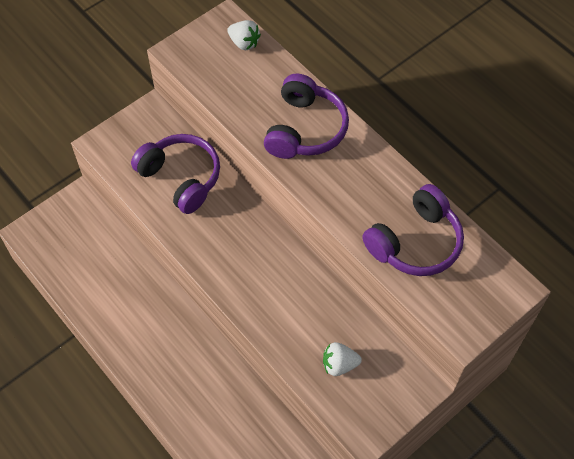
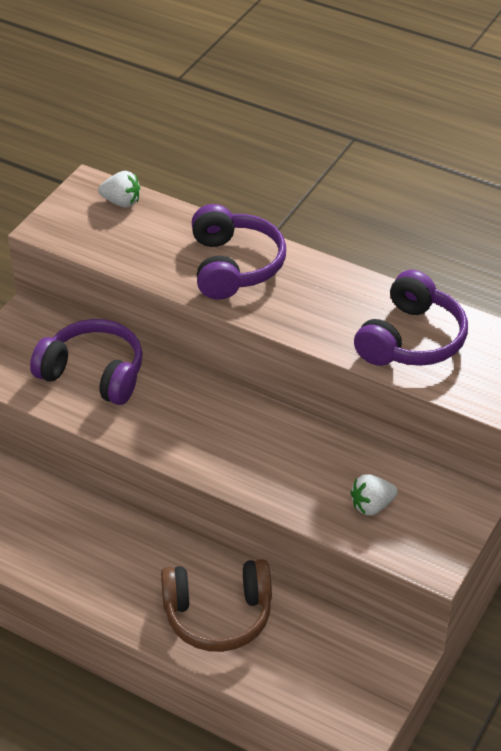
camera: 20 degrees left, 15 degrees down
none -> brown headphones [161,559,272,652]

